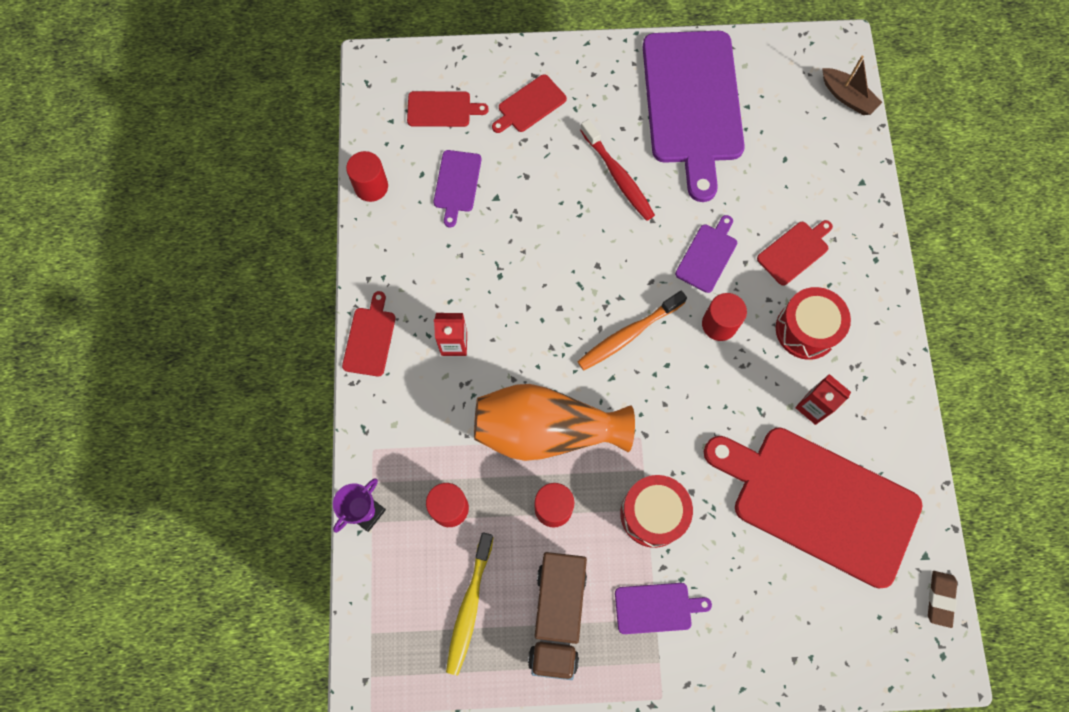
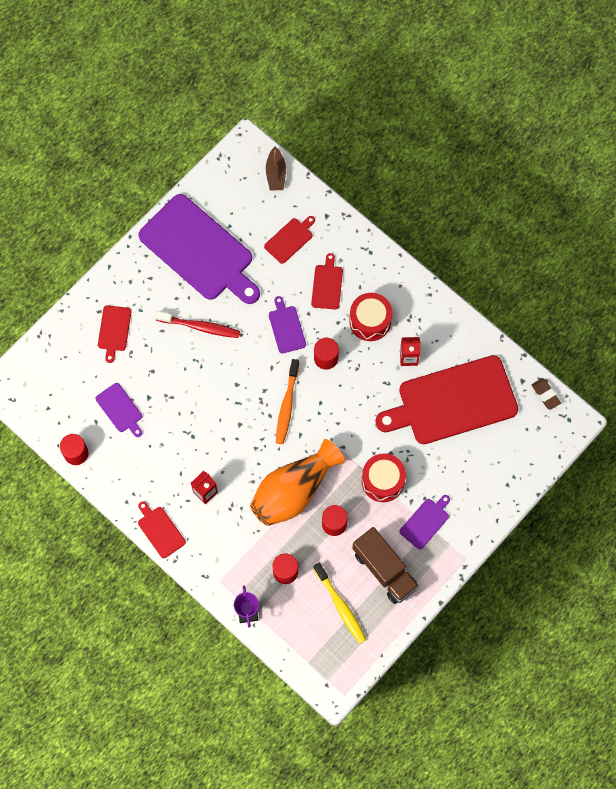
camera: 45 degrees left, 0 degrees up
red cutting board [407,91,489,127] -> red cutting board moved to [264,216,315,264]
brown boat [822,56,882,115] -> brown boat turned 90 degrees clockwise [266,146,286,191]

